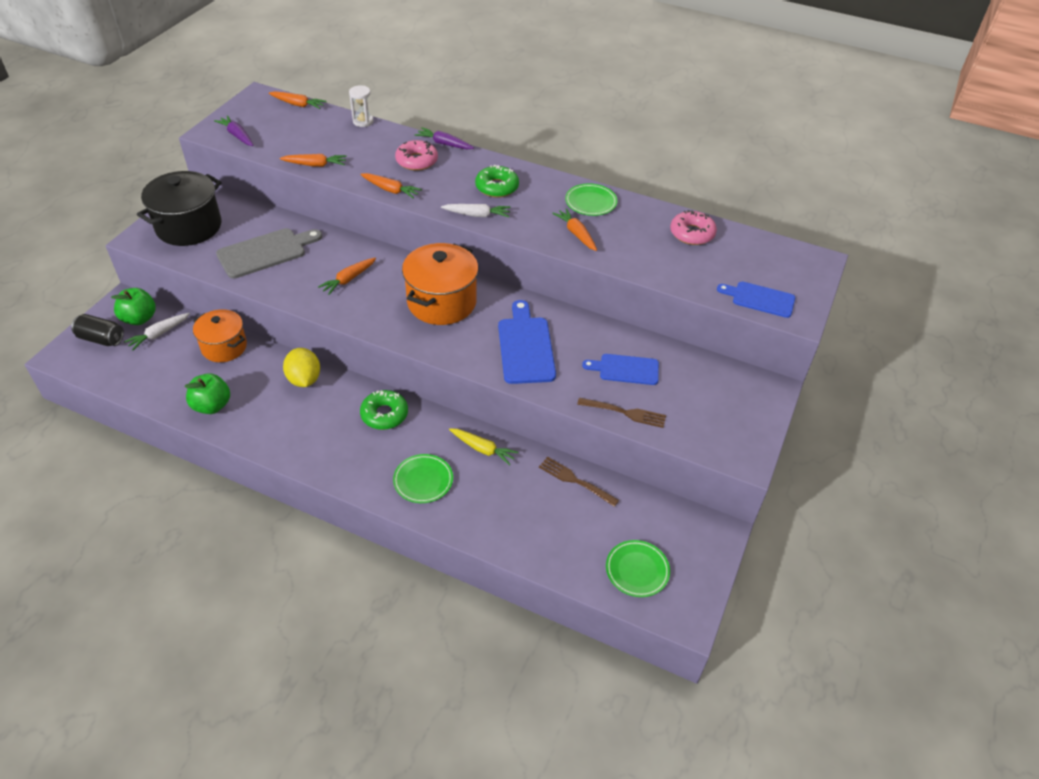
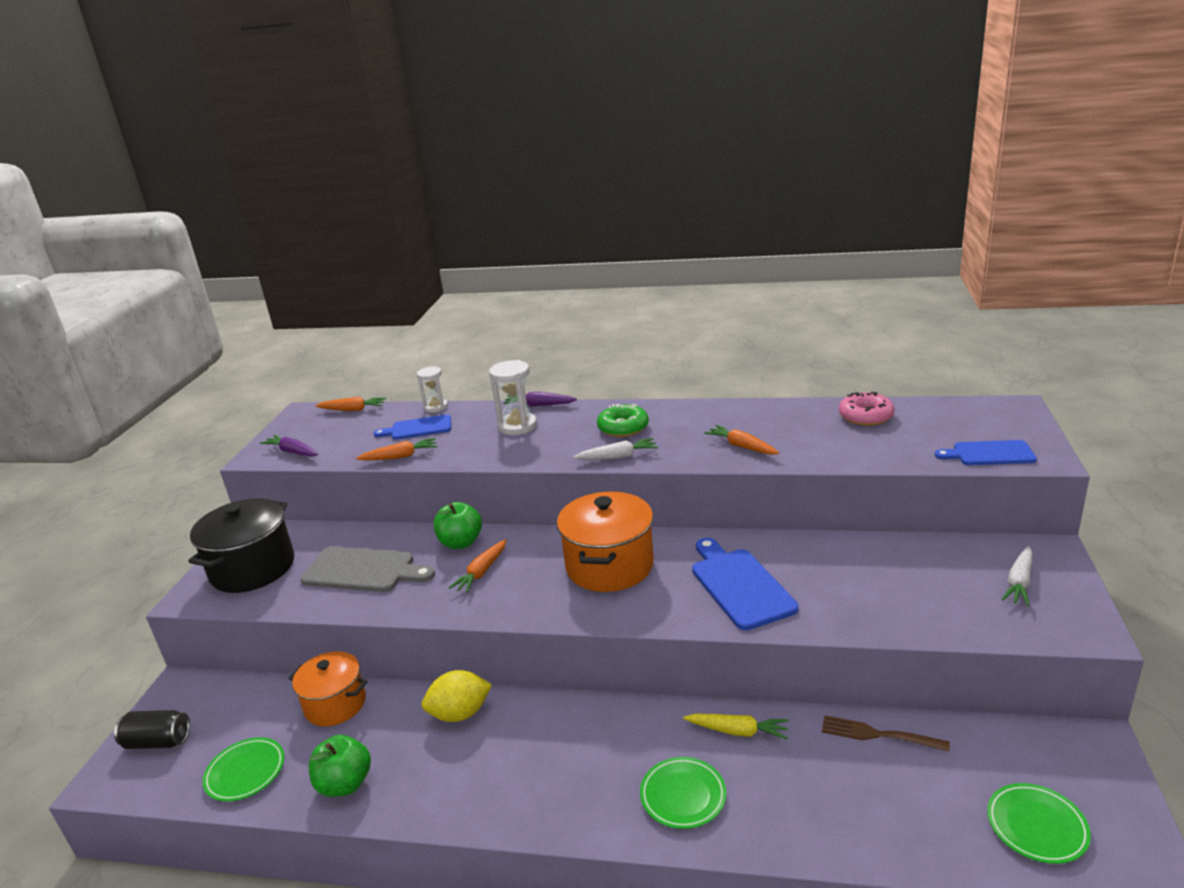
camera: 10 degrees left, 20 degrees down
green apple [111,288,156,325] -> green apple moved to [433,502,482,549]
white carrot [124,313,190,350] -> white carrot moved to [1001,546,1033,606]
grey cutting board [216,228,322,279] -> grey cutting board turned 60 degrees clockwise [300,546,435,592]
yellow lemon [283,348,320,387] -> yellow lemon turned 75 degrees counterclockwise [422,670,492,722]
orange carrot [360,173,422,199] -> none
green donut [360,390,408,430] -> none
pink donut [395,140,438,171] -> white hourglass [489,360,537,435]
green plate [565,183,618,216] -> green plate moved to [202,737,284,801]
brown fork [577,398,666,428] -> none
blue cutting board [582,354,659,385] -> blue cutting board moved to [374,414,451,440]

